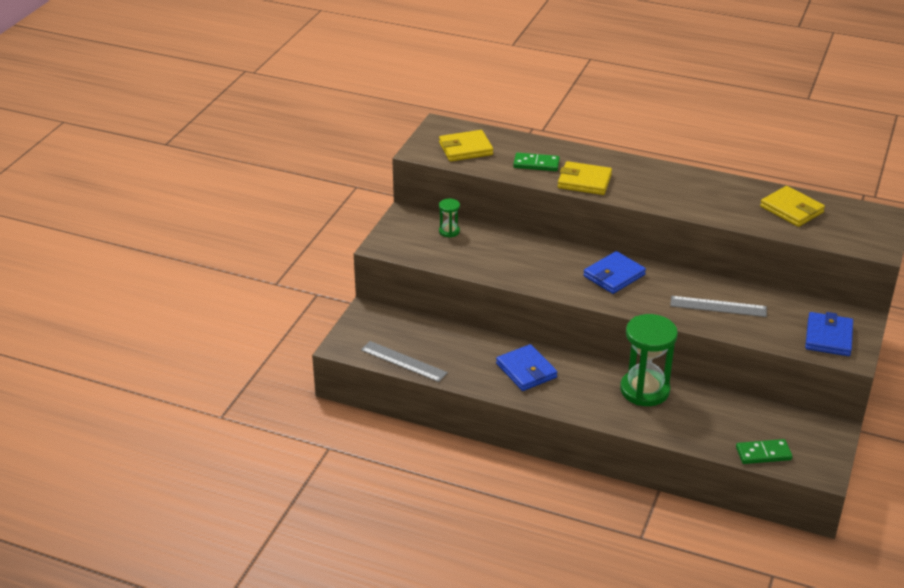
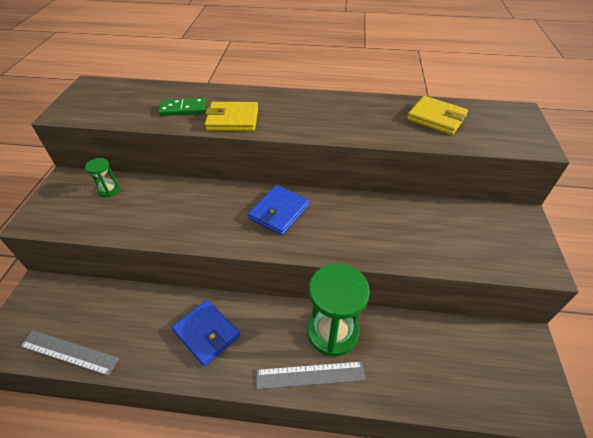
camera: 15 degrees left, 10 degrees up
yellow wallet [439,130,493,161] -> none
grey ruler [670,296,767,317] -> grey ruler moved to [256,361,365,389]
green domino [736,439,793,464] -> none
blue wallet [805,312,853,356] -> none

